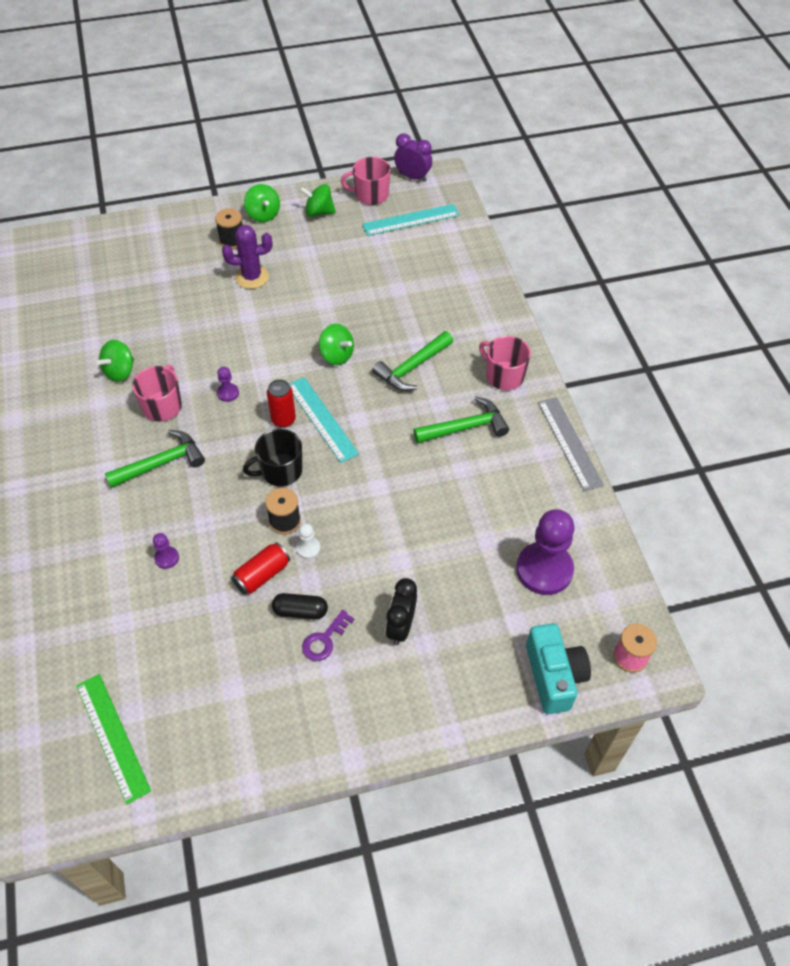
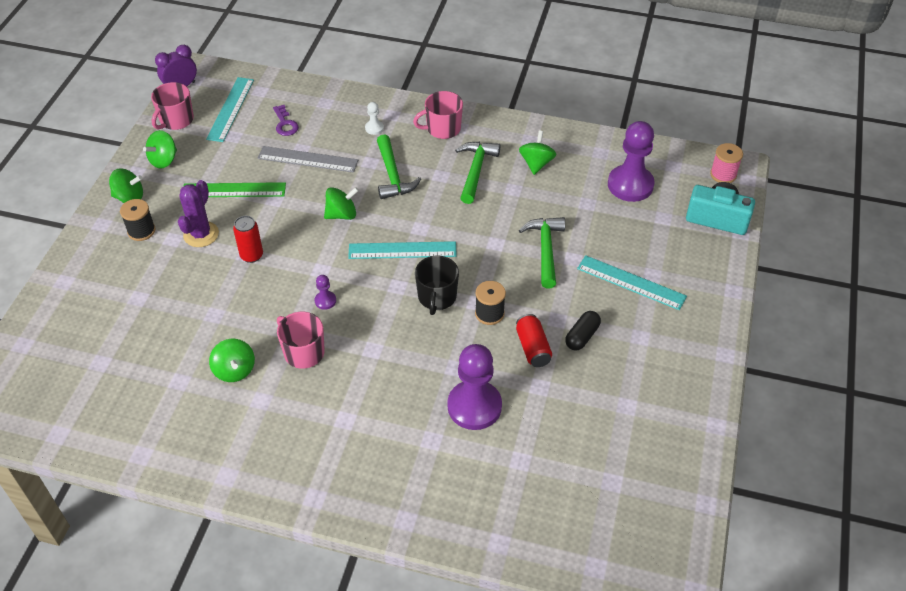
camera: 60 degrees left, 5 degrees down
green ruler [76,674,151,804] -> green ruler moved to [183,182,286,197]
green hammer [105,430,205,488] -> green hammer moved to [519,217,565,288]
purple pawn [153,533,179,569] -> purple pawn [447,344,502,430], size x2.34
red can [267,379,296,428] -> red can moved to [233,216,263,263]
white pawn [296,523,320,559] -> white pawn moved to [365,102,384,135]
purple key [302,610,354,661] -> purple key moved to [273,105,299,136]
black clock [386,578,417,645] -> turquoise ruler [577,255,687,310]
grey ruler [538,397,604,491] -> grey ruler moved to [257,146,358,173]
none -> green spinning top [519,131,557,175]

